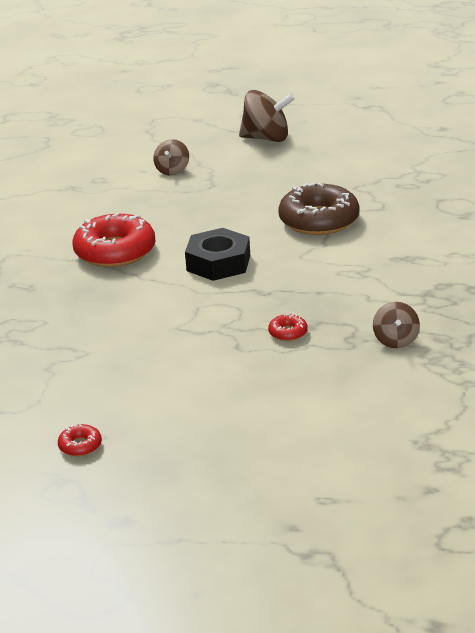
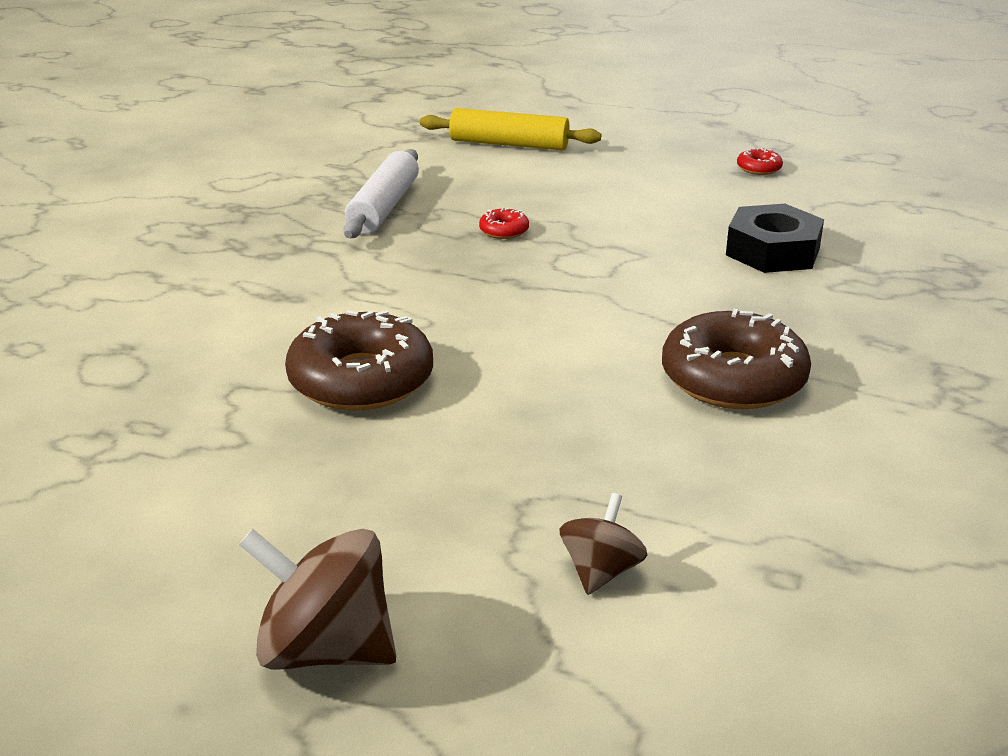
camera: 170 degrees left, 0 degrees up
red donut [73,213,155,267] -> brown donut [662,309,811,409]
black nut [185,228,250,281] -> black nut moved to [726,204,824,273]
brown spinning top [373,302,420,348] -> white rolling pin [343,149,419,238]
none -> yellow rolling pin [420,108,601,150]

